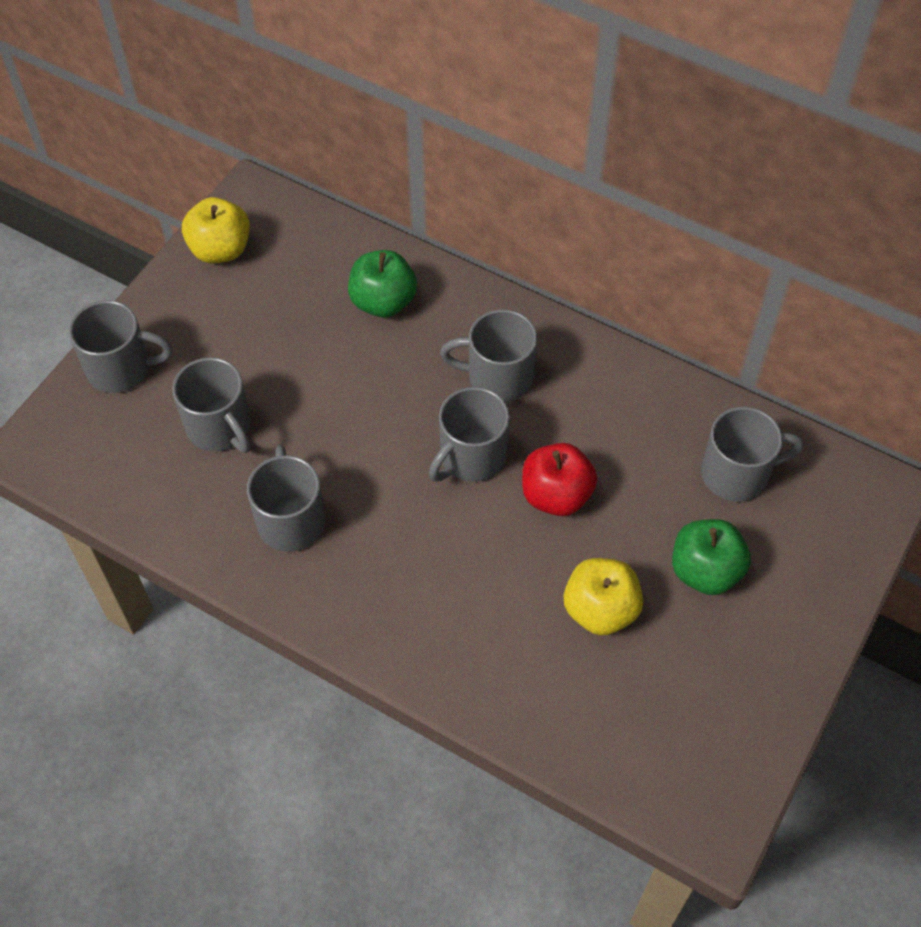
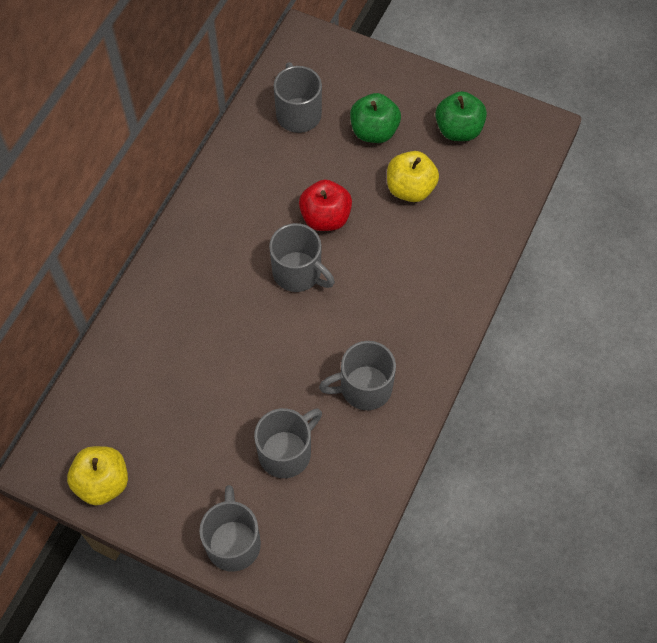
camera: 95 degrees left, 5 degrees up
green apple [348,250,417,318] -> green apple moved to [435,91,487,141]
grey mug [440,309,537,402] -> none

